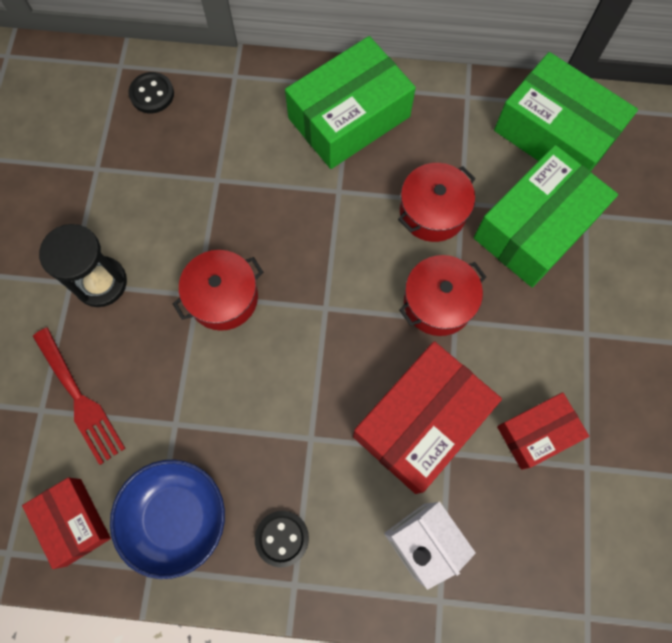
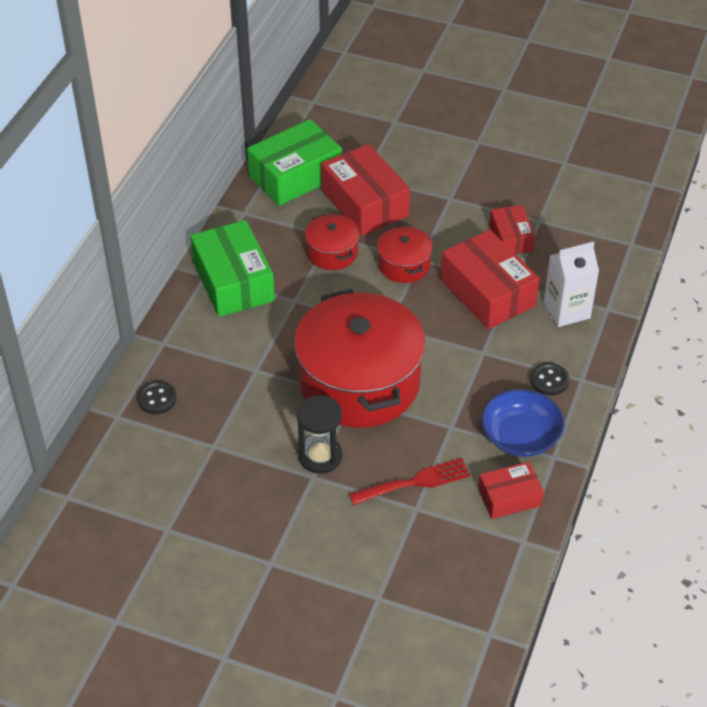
camera: 75 degrees left, 25 degrees down
red pot [173,250,263,331] -> red pot [294,289,425,428], size x2.16
green box [474,145,618,287] -> red box [321,144,410,236]

